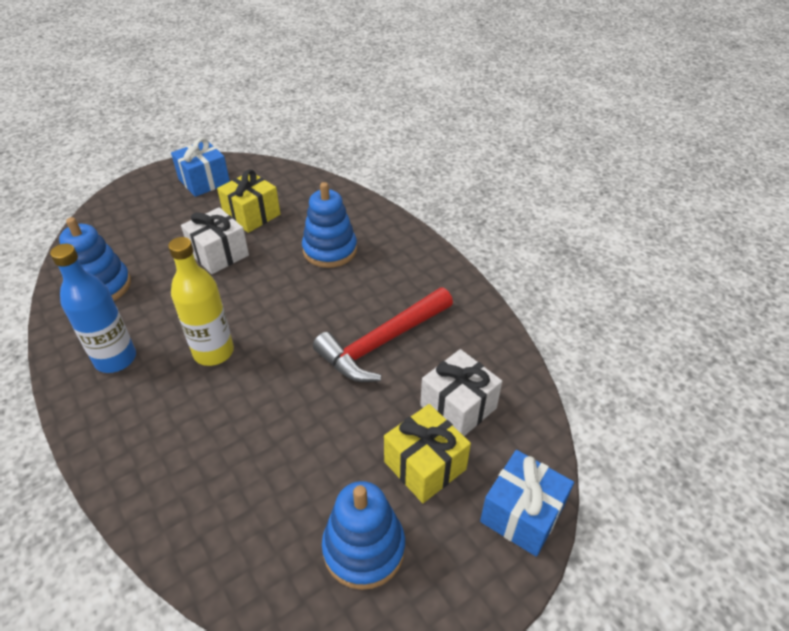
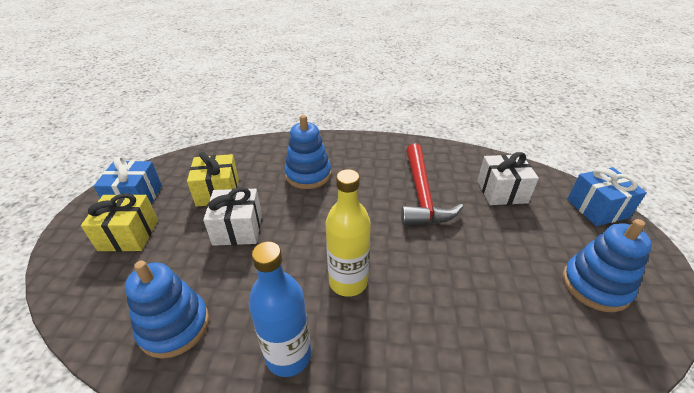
camera: 50 degrees left, 5 degrees down
yellow gift [384,404,471,503] -> yellow gift moved to [81,193,158,252]

